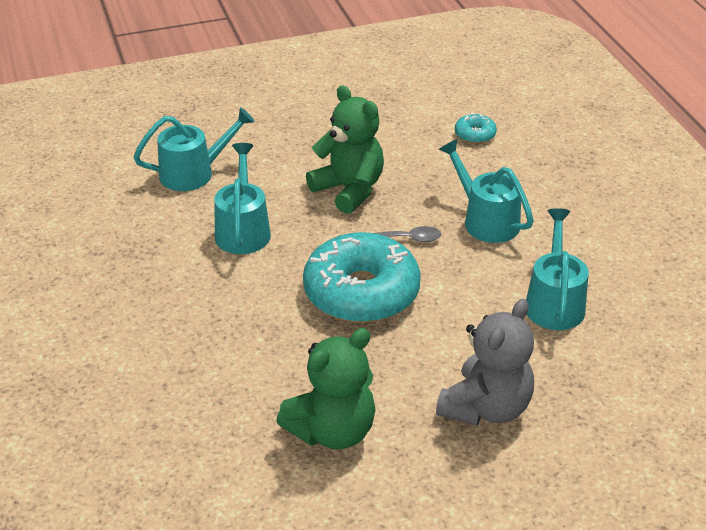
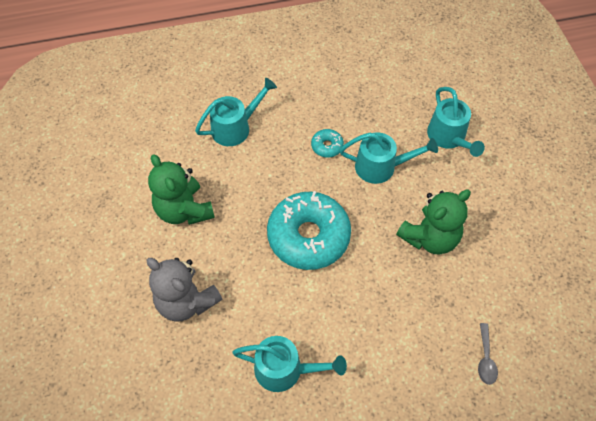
camera: 95 degrees right, 20 degrees up
grey spoon [374,226,441,242] -> grey spoon moved to [478,323,498,385]
turquoise watering can [439,139,534,243] -> turquoise watering can moved to [195,78,277,146]
turquoise donut [455,113,497,144] -> turquoise donut moved to [311,129,344,158]

